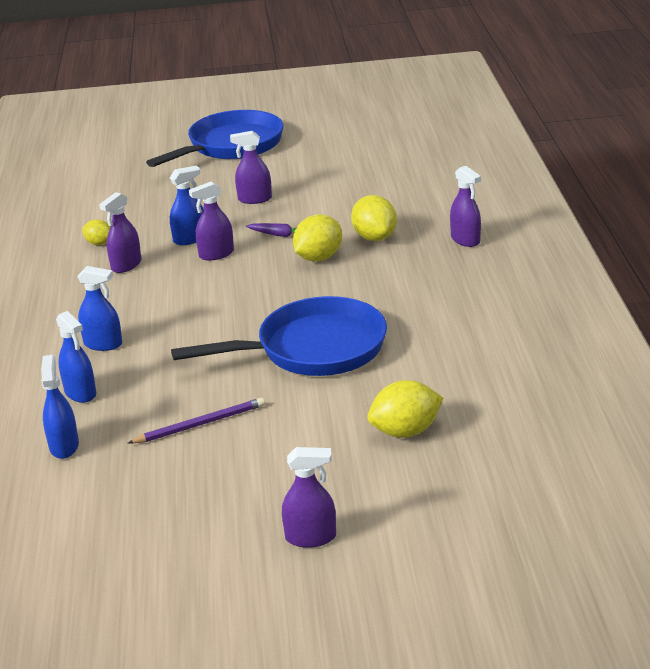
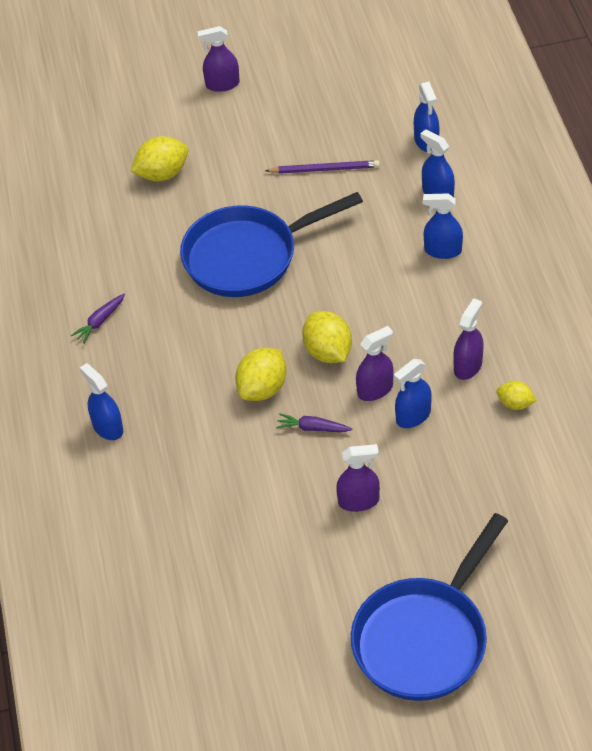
camera: 175 degrees right, 20 degrees up
purple pencil [128,398,265,444] -> purple pencil turned 150 degrees counterclockwise [265,160,380,174]
yellow lemon [351,195,397,241] -> yellow lemon moved to [302,311,352,363]
purple spray bottle [450,166,481,247] -> blue spray bottle [80,363,123,440]
none -> purple carrot [71,294,125,343]

